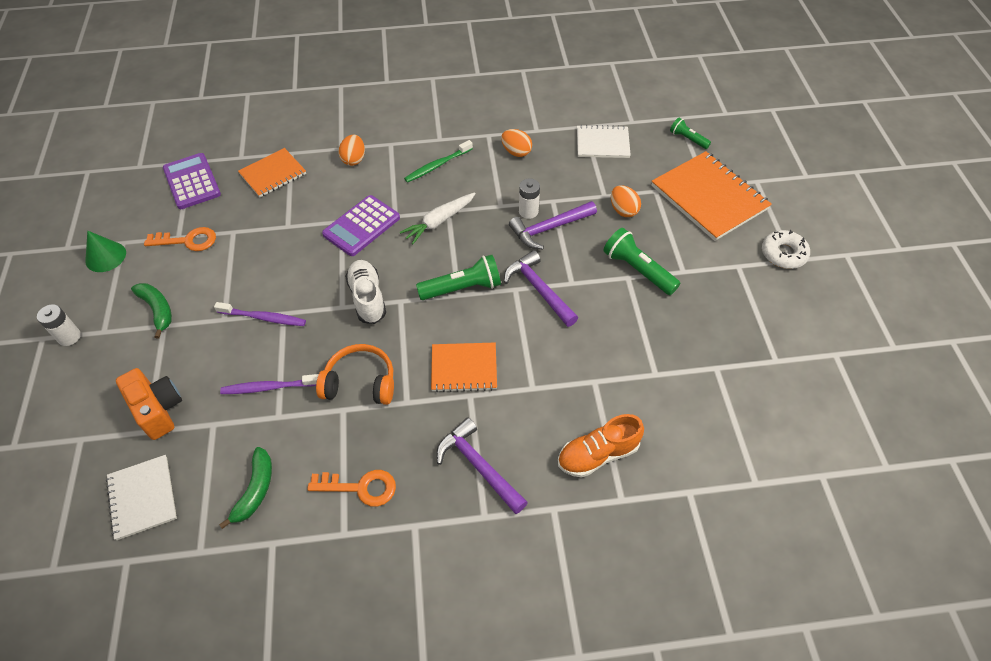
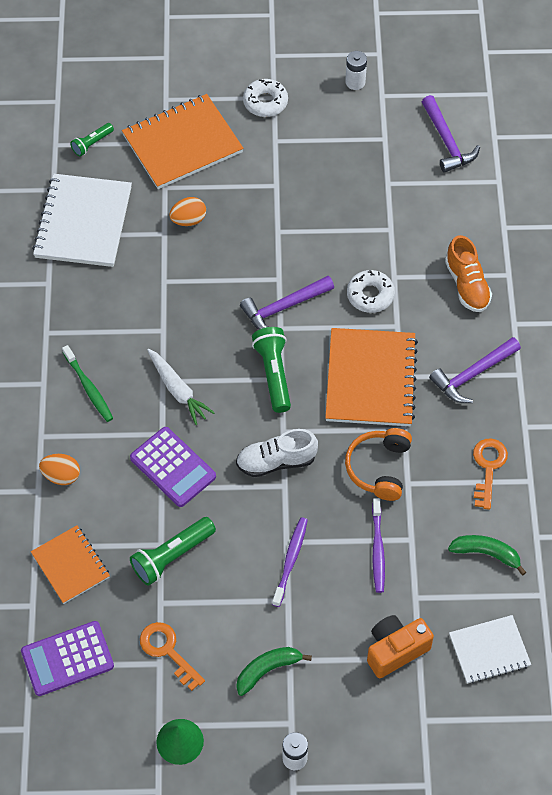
camera: 85 degrees left, 5 degrees up
orange key [144,227,216,251] -> orange key turned 45 degrees counterclockwise [140,622,205,691]
orange notebook [431,343,497,392] -> orange notebook [325,328,418,426], size x1.68
orange egg [501,129,532,157] -> none
purple hammer [509,201,597,249] -> purple hammer moved to [422,95,480,173]
white battery [519,178,540,219] -> white battery moved to [345,51,367,90]
white notebook [577,125,631,158] -> white notebook [32,174,132,267], size x1.68
green flashlight [603,228,680,295] -> green flashlight moved to [130,517,216,586]
none -> white donut [347,270,395,313]

